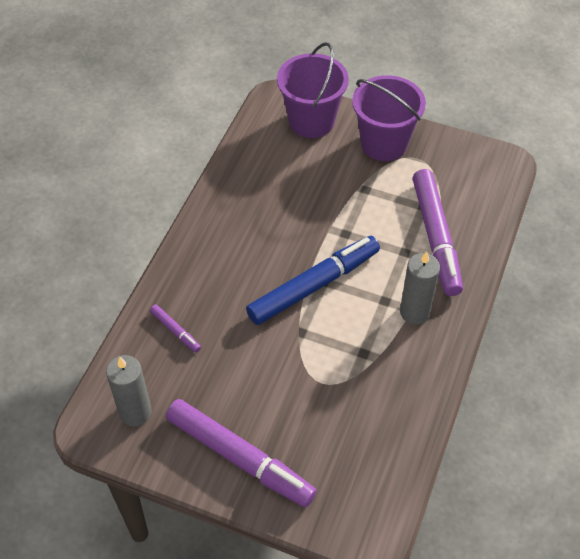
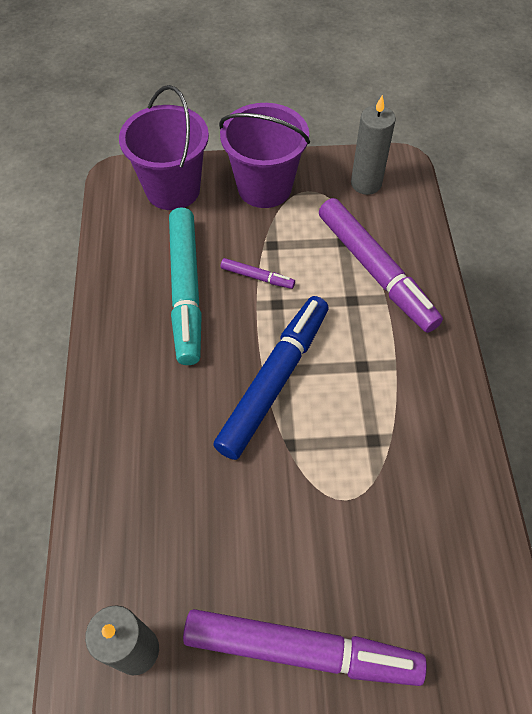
camera: 25 degrees left, 5 degrees up
purple marker [150,304,201,353] -> purple marker moved to [221,258,295,289]
grey candle [400,251,440,325] -> grey candle moved to [351,95,396,195]
none -> turquoise marker [169,207,202,365]

